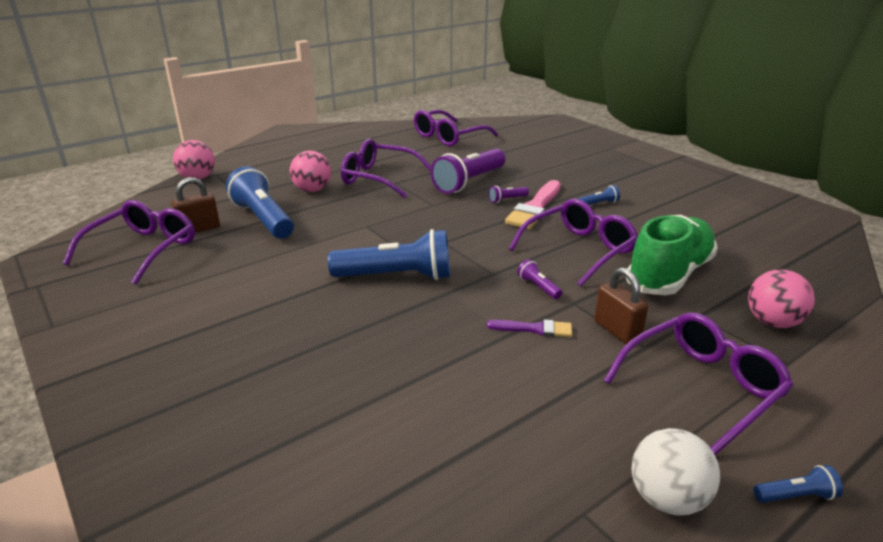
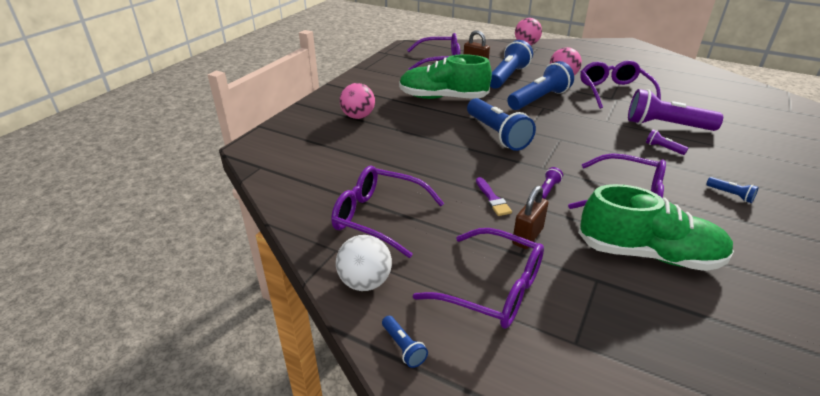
camera: 65 degrees right, 5 degrees up
purple glasses [414,110,498,147] -> purple glasses moved to [331,165,444,258]
pink brush [505,180,561,229] -> none
pink ball [748,269,815,328] -> pink ball moved to [340,83,375,119]
none -> green shoe [399,54,492,99]
none -> blue flashlight [507,61,574,110]

